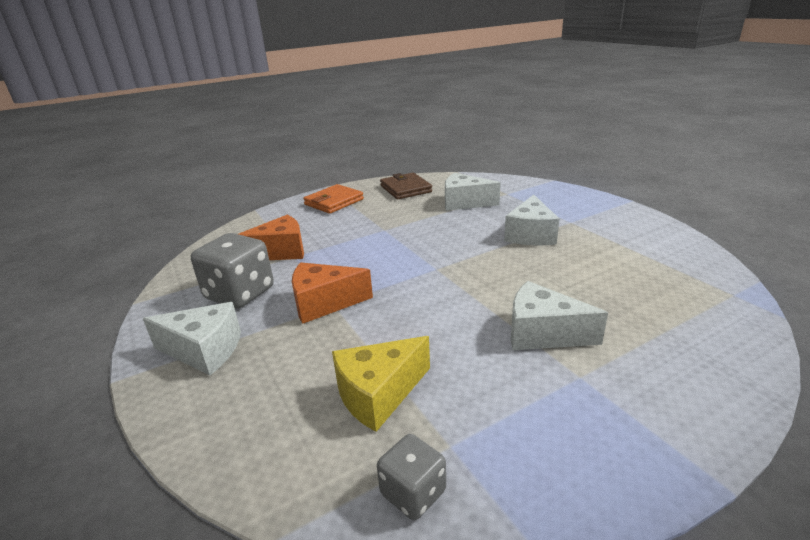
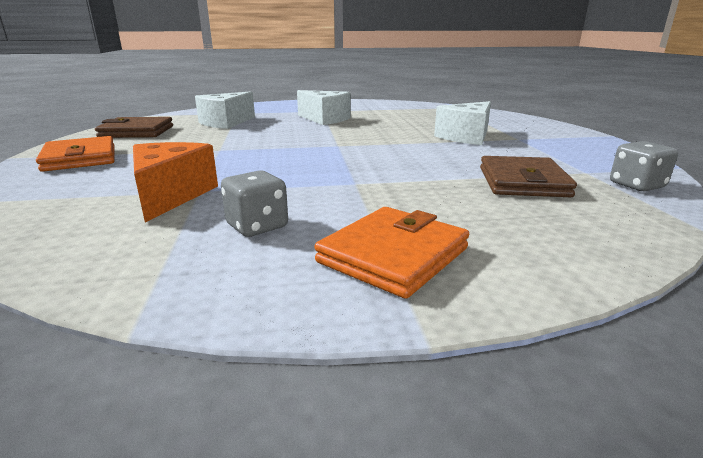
camera: 70 degrees left, 5 degrees down
white cheese [143,302,241,376] -> orange wallet [314,207,469,299]
grey dice [191,233,274,309] -> grey dice [221,170,288,237], size x0.56
orange cheese [292,262,373,324] -> none
yellow cheese [332,336,430,432] -> brown wallet [480,156,577,197]

